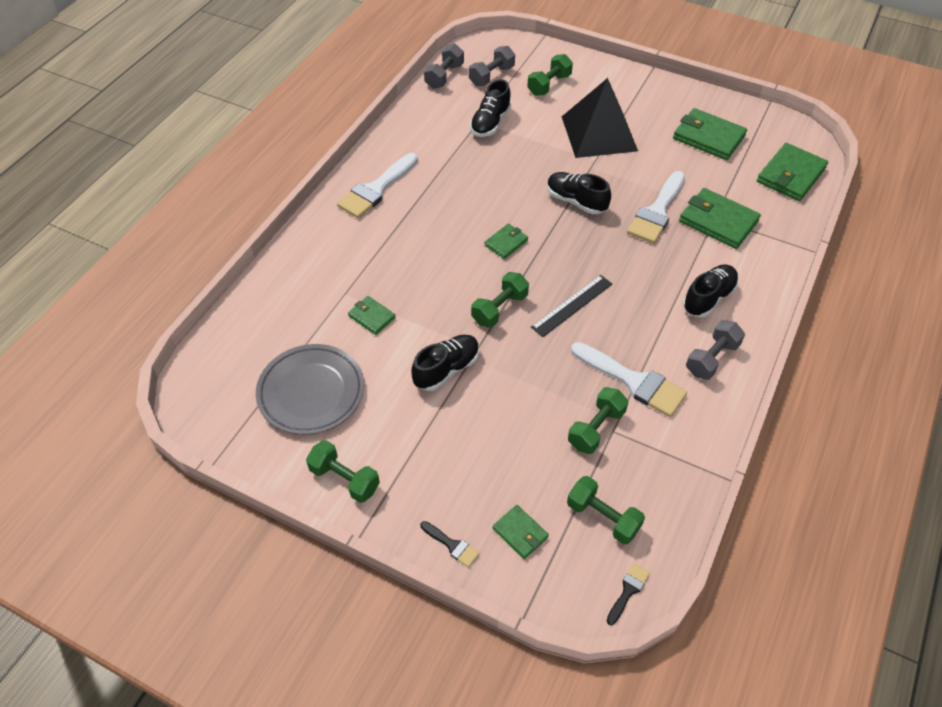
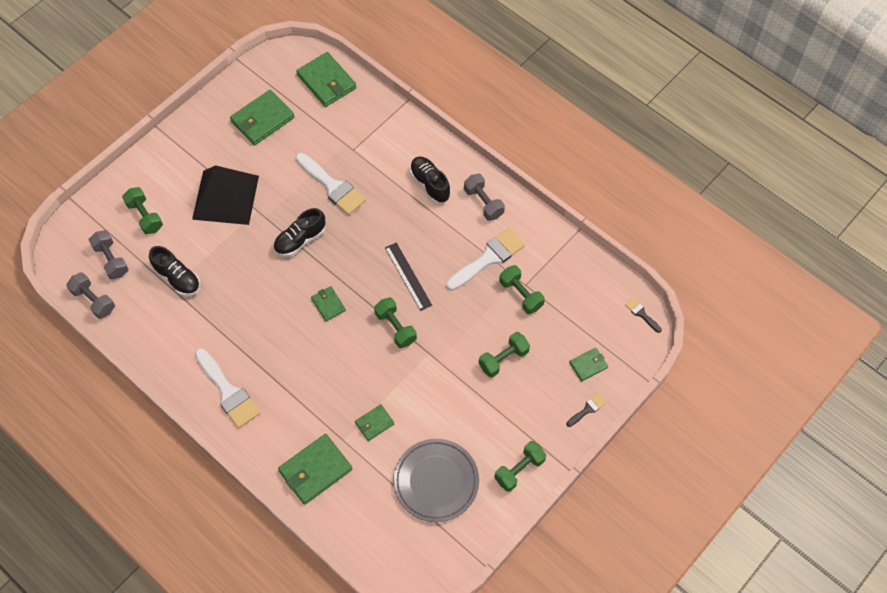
camera: 75 degrees left, 10 degrees up
black shoe [411,335,479,391] -> none
green dumbbell [567,476,645,544] -> green dumbbell moved to [478,332,530,377]
green wallet [679,188,761,249] -> green wallet moved to [278,434,352,505]

